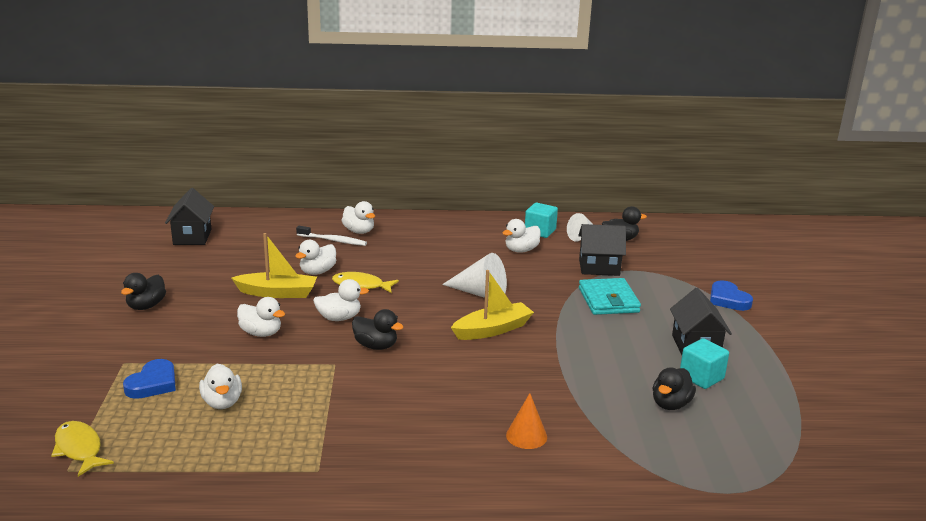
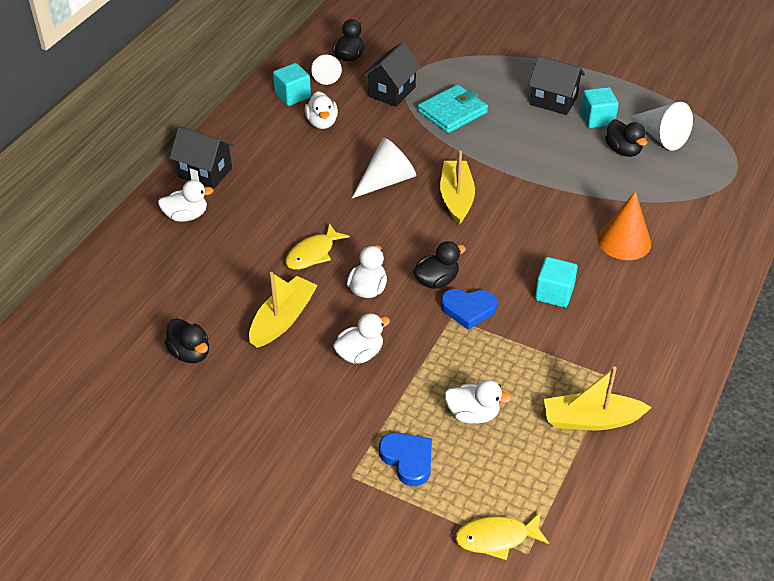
camera: 60 degrees left, 20 degrees up
black duck [121,273,166,310] -> black duck moved to [165,318,209,363]
black house [165,188,214,245] -> black house moved to [169,126,234,189]
white duck [295,240,336,275] -> none
white toothbrush [296,226,367,246] -> none
orange cone [506,393,547,449] -> orange cone [598,191,651,260], size x1.50
turquoise wallet [579,278,641,315] -> turquoise wallet turned 60 degrees counterclockwise [418,85,488,133]
blue heart [710,280,753,311] -> blue heart moved to [441,289,497,330]
none -> turquoise cube [535,257,578,308]
none -> yellow boat [544,366,652,430]
none -> white cone [630,102,693,151]

